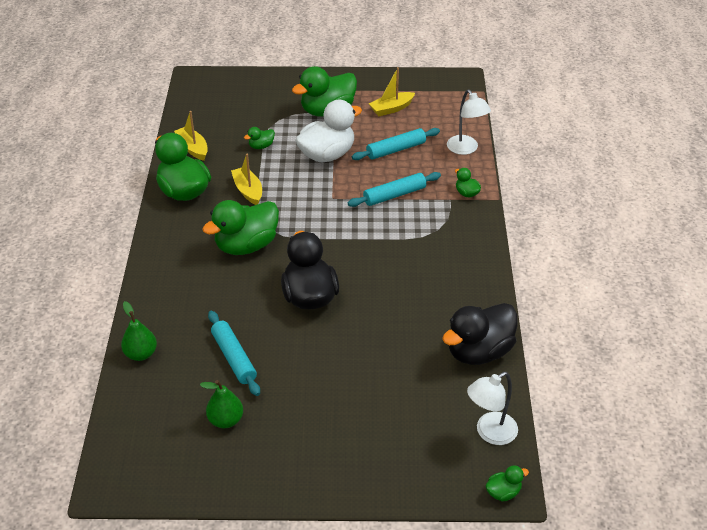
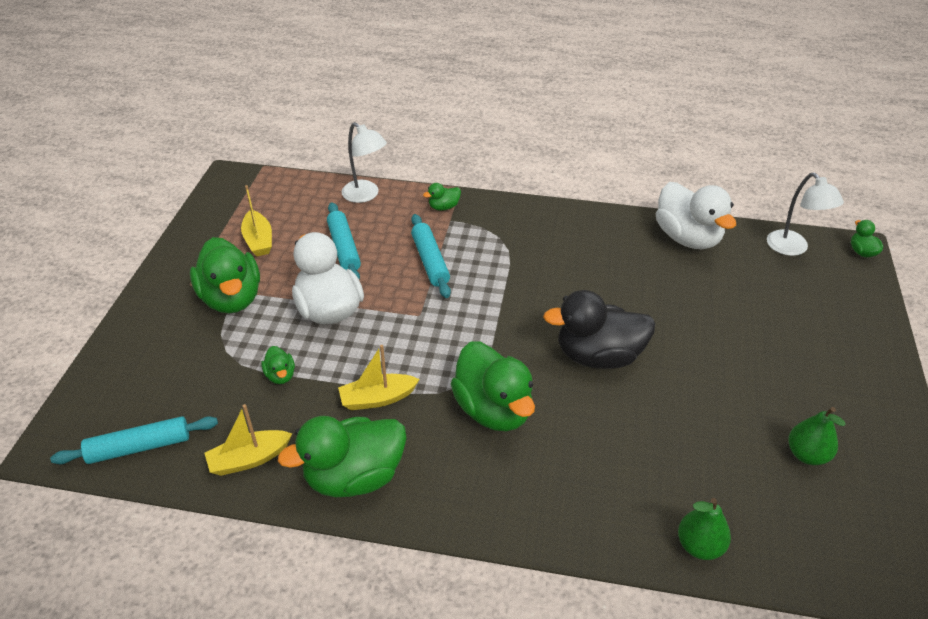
camera: 80 degrees left, 0 degrees up
turquoise rolling pin [208,311,260,396] -> turquoise rolling pin moved to [50,416,218,464]
black duck [442,303,517,365] -> white duck [656,182,736,249]
white lamp [447,89,491,155] -> white lamp turned 60 degrees clockwise [342,122,387,203]

